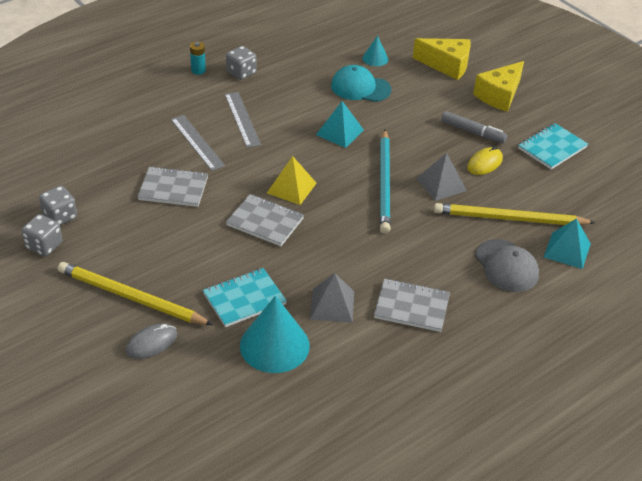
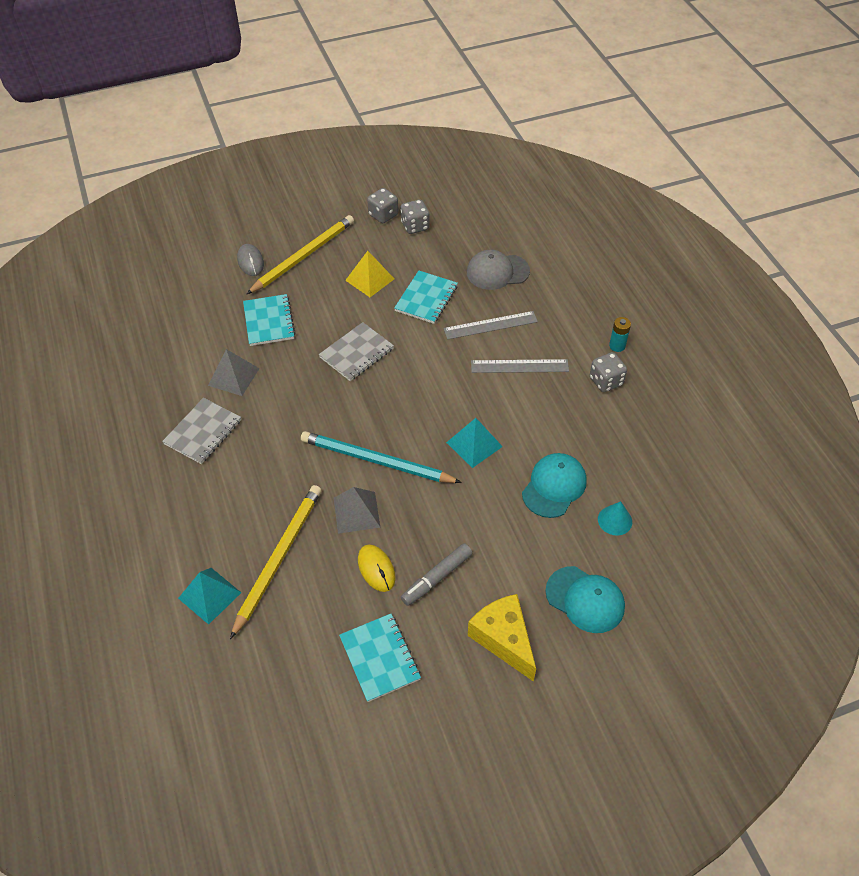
camera: 110 degrees right, 10 degrees up
grey notebook [137,166,208,207] -> turquoise notebook [394,271,458,324]
turquoise cone [240,296,310,373] -> none
yellow pyramid [267,156,317,205] -> yellow pyramid moved to [345,251,394,297]
yellow cheese [413,38,471,80] -> turquoise cap [545,566,625,633]
grey cap [475,239,539,292] -> grey cap moved to [467,250,530,290]

